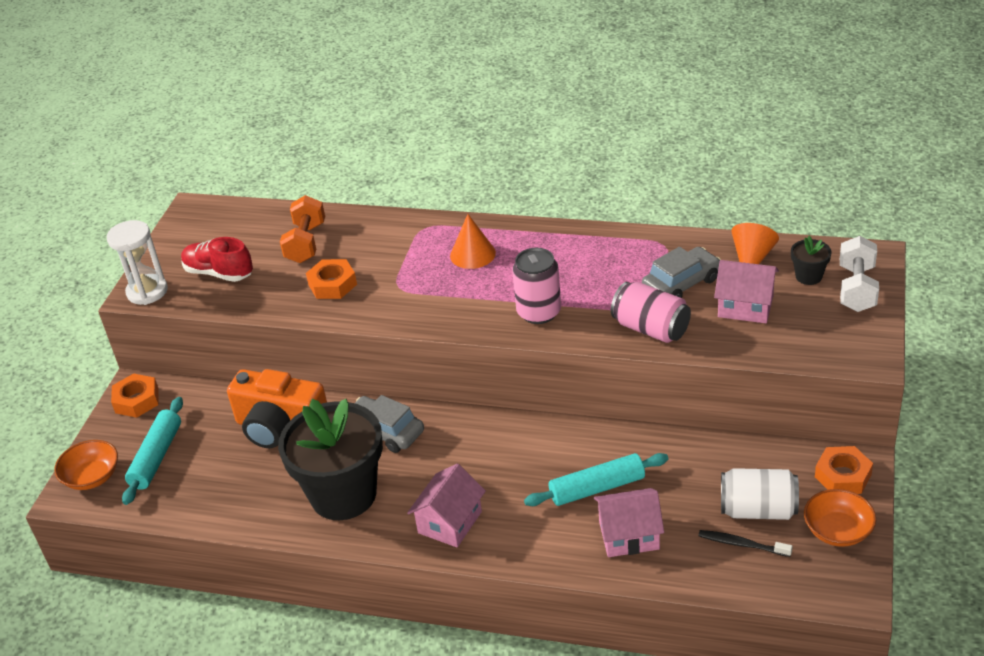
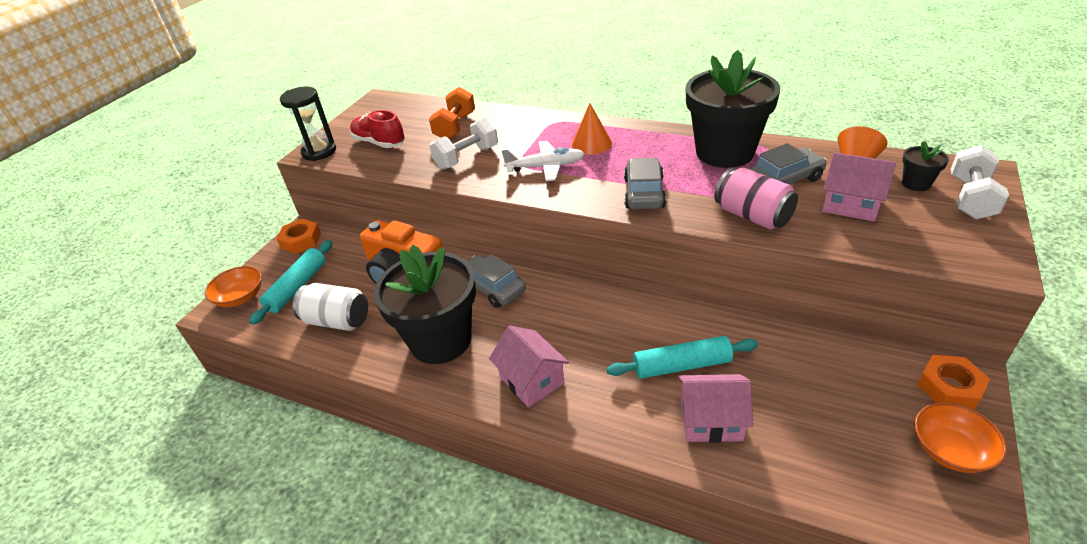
camera: 10 degrees right, 0 degrees up
white hourglass [107,220,168,305] -> black hourglass [280,87,336,161]
orange nut [306,259,357,299] -> white dumbbell [429,117,498,170]
pink house [407,464,486,547] -> pink house turned 75 degrees counterclockwise [489,326,569,407]
pink can [512,248,561,324] -> grey car [624,158,666,209]
black toothbrush [698,530,793,557] -> none
white can [721,468,799,520] -> white can moved to [293,283,368,331]
none -> white plane [501,141,585,181]
none -> black flower pot [686,50,780,168]

